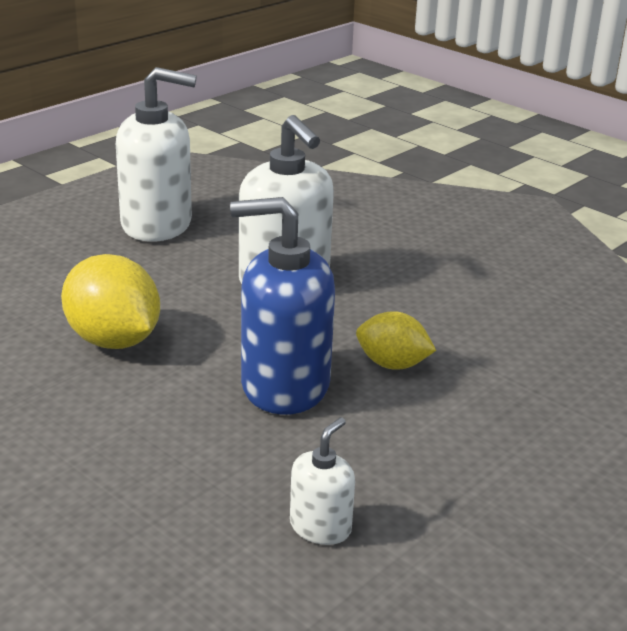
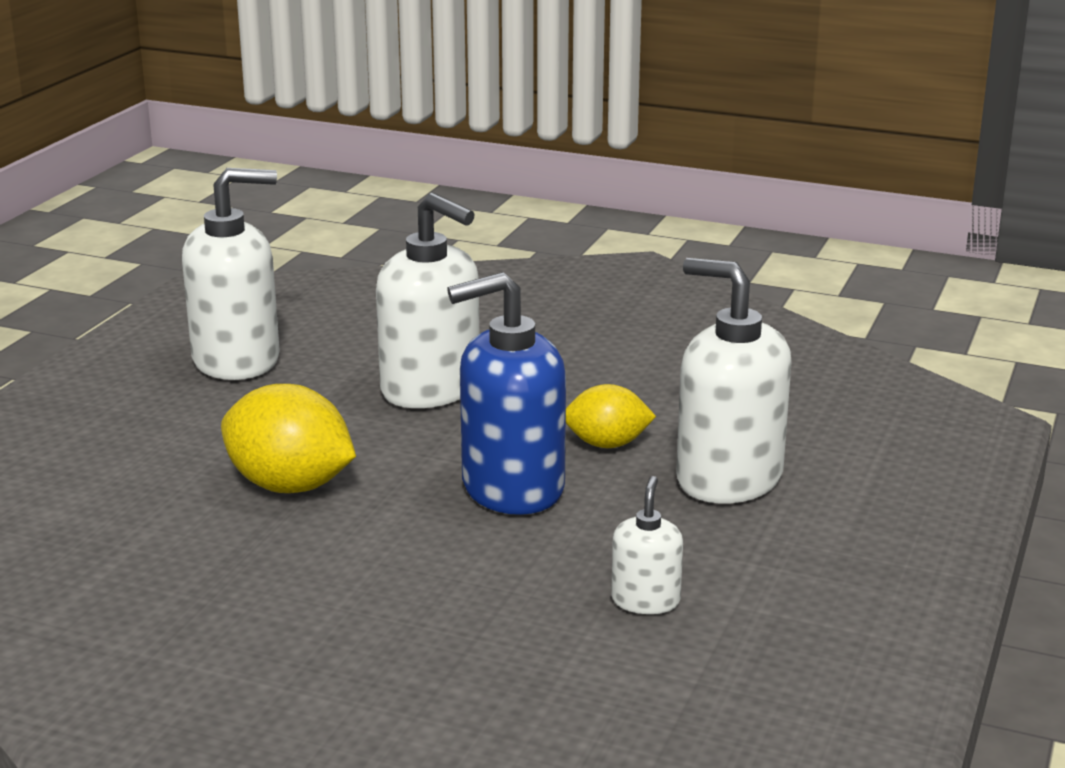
camera: 20 degrees left, 5 degrees down
none -> white soap dispenser [676,258,792,504]

